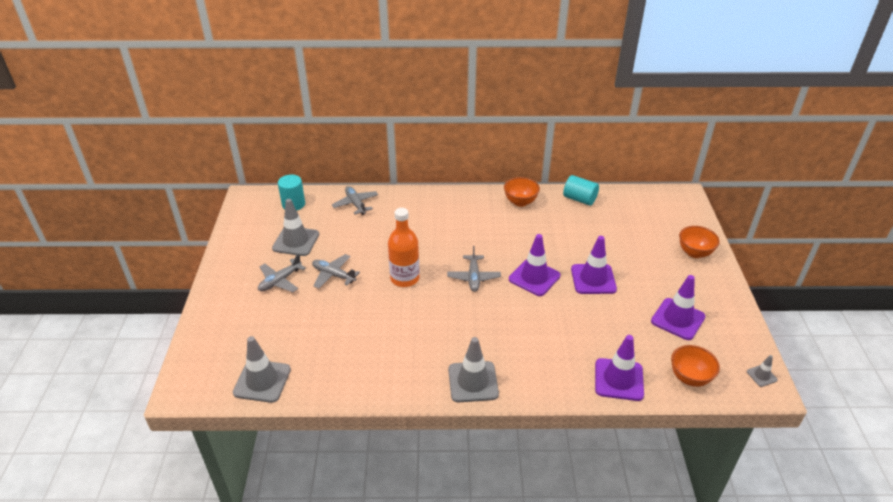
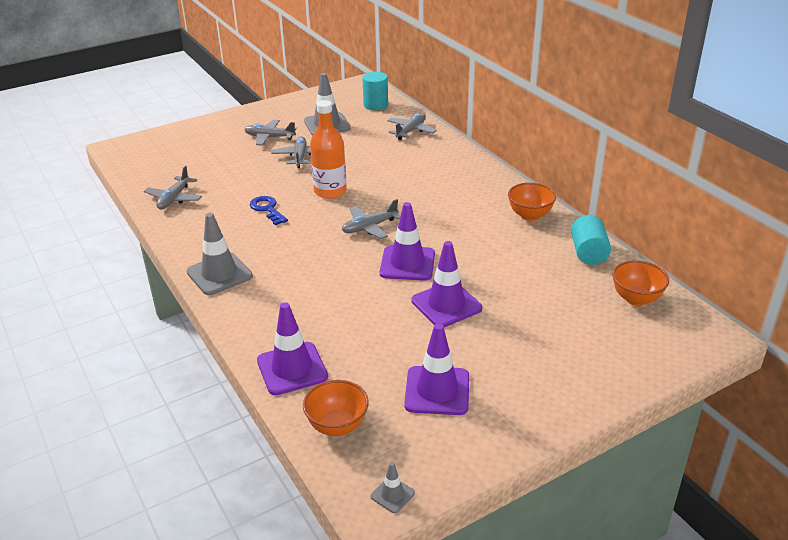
camera: 60 degrees right, 5 degrees down
grey traffic cone [233,336,291,403] -> none
orange bowl [679,226,720,258] -> orange bowl moved to [612,260,669,306]
none -> grey plane [144,166,202,209]
none -> blue key [250,196,288,225]

